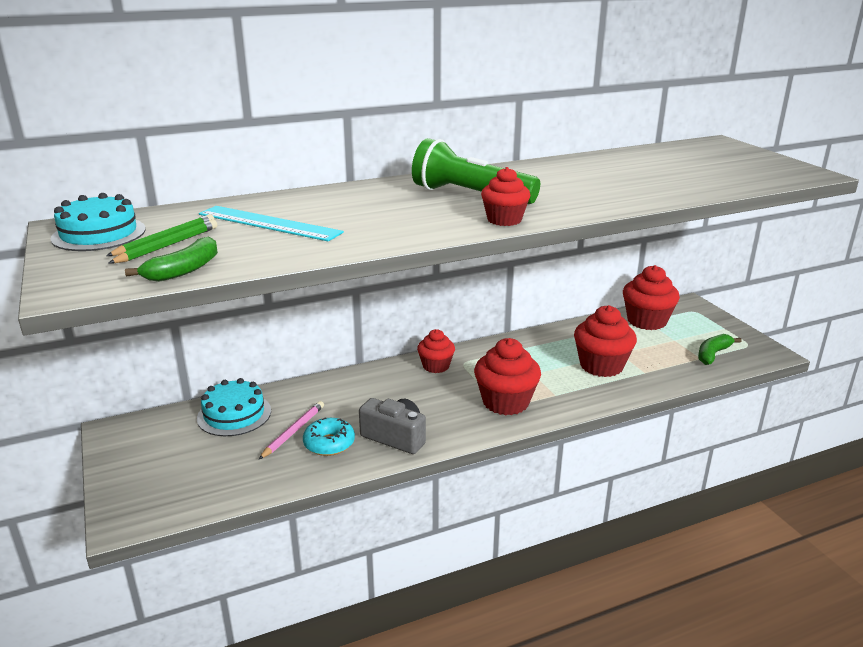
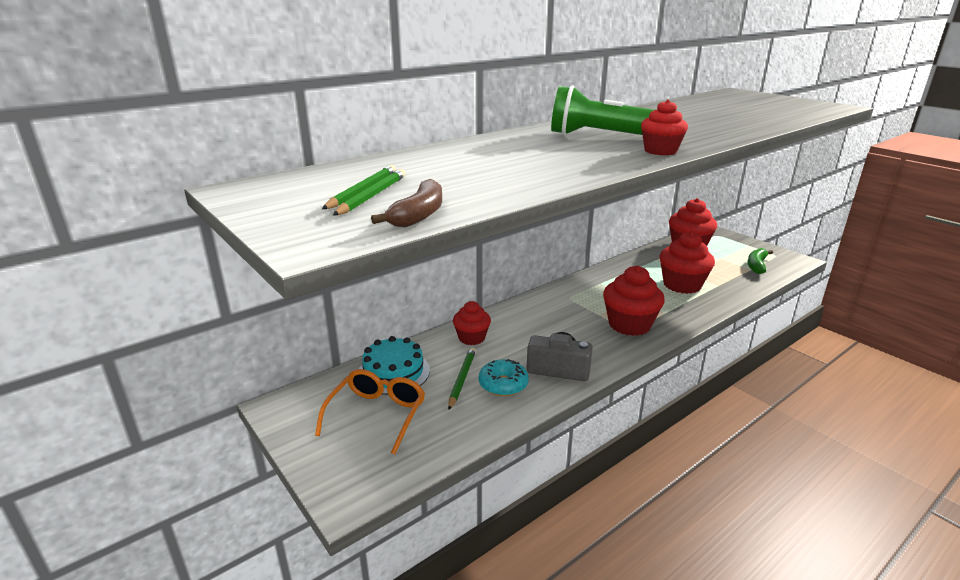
camera: 15 degrees left, 0 degrees up
turquoise cake [50,193,146,251] -> none
green banana [125,236,218,282] -> brown banana [371,179,442,227]
turquoise ruler [199,206,344,241] -> none
pink pencil [258,401,324,460] -> green pencil [448,347,476,410]
red cupcake [417,329,455,373] -> red cupcake moved to [453,301,491,345]
none -> orange glasses [315,369,425,455]

